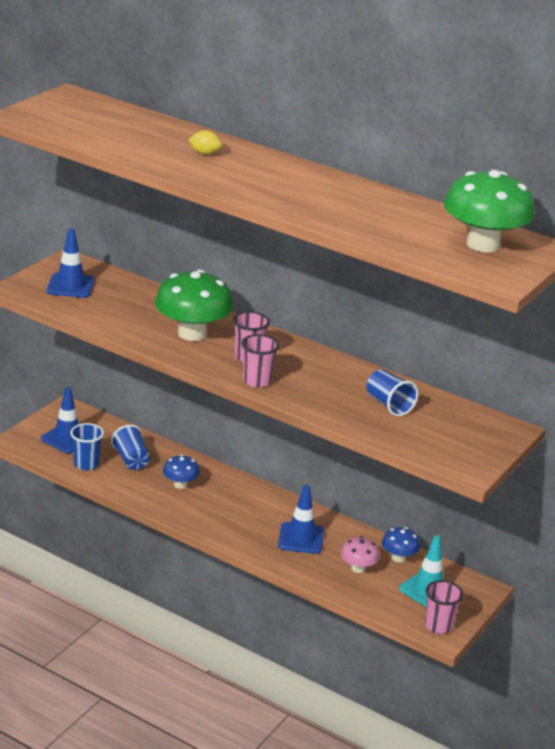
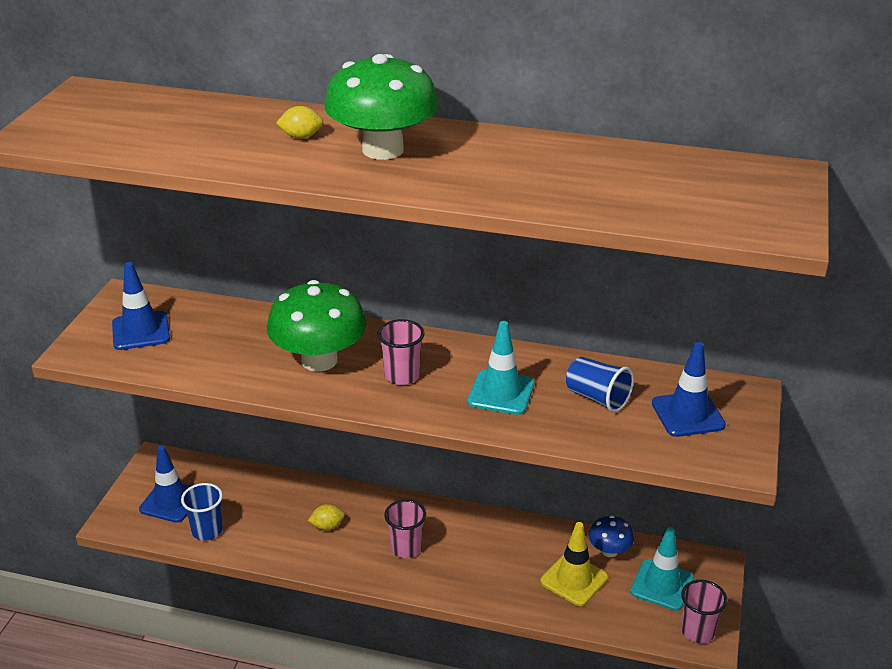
camera: 15 degrees left, 5 degrees up
blue cup [111,425,150,470] -> none
blue mushroom [163,455,200,489] -> yellow lemon [308,504,345,530]
pink cup [241,334,279,388] -> pink cup moved to [384,500,426,558]
blue traffic cone [278,485,324,554] -> blue traffic cone moved to [652,342,726,437]
pink mushroom [341,536,380,573] -> yellow traffic cone [540,522,608,606]
green mushroom [444,170,535,253] -> green mushroom moved to [324,54,439,160]
none -> turquoise traffic cone [468,321,535,415]

